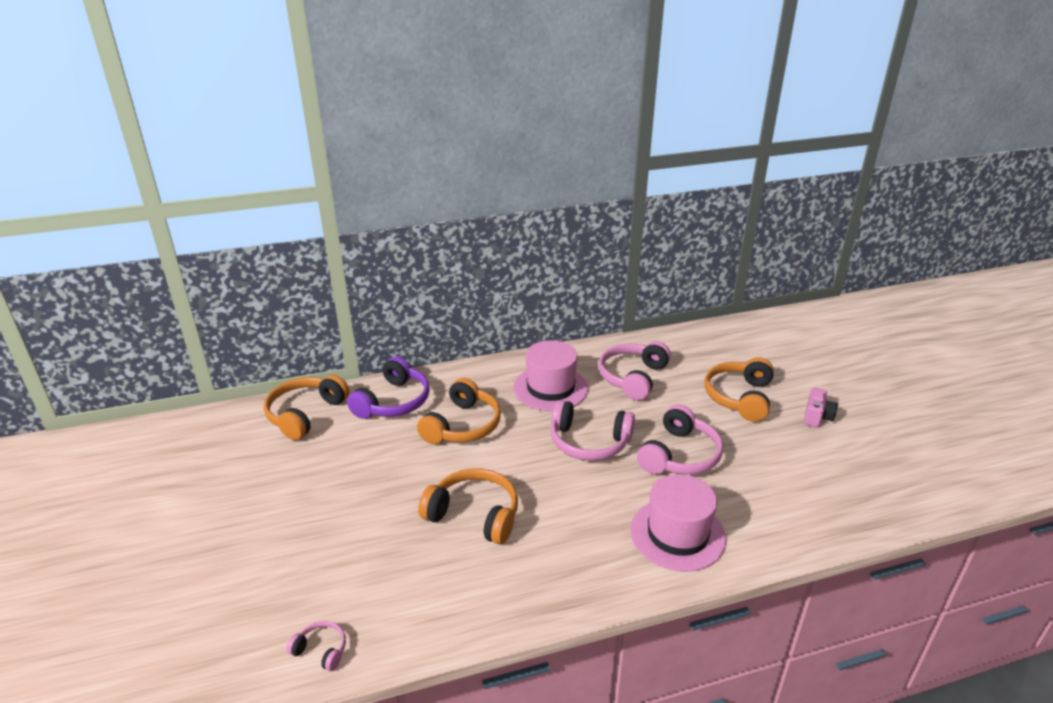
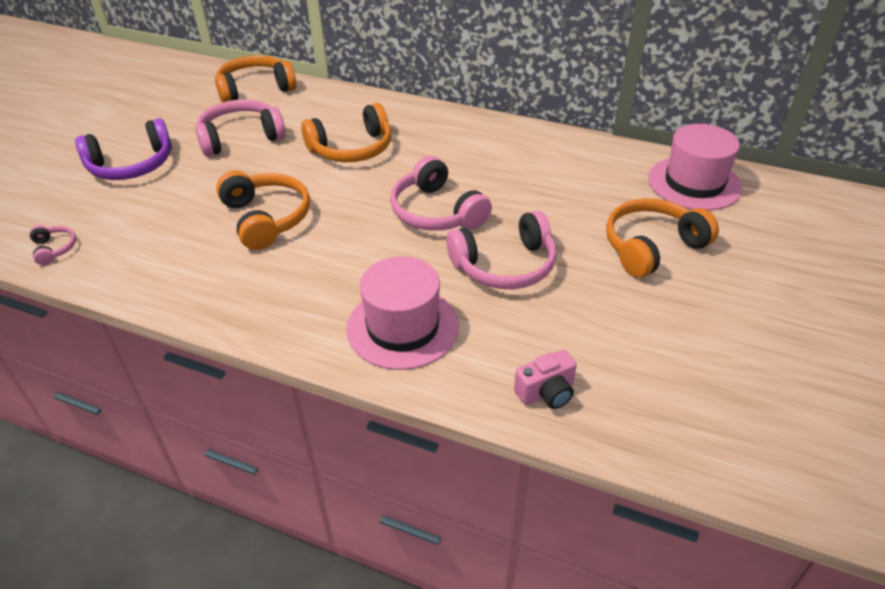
camera: 40 degrees right, 10 degrees up
purple headphones [347,356,430,419] -> purple headphones moved to [75,118,172,180]
pink hat [513,340,588,411] -> pink hat moved to [648,124,742,211]
pink headphones [599,341,671,400] -> pink headphones moved to [195,99,286,156]
pink camera [804,387,838,428] -> pink camera moved to [514,349,577,409]

